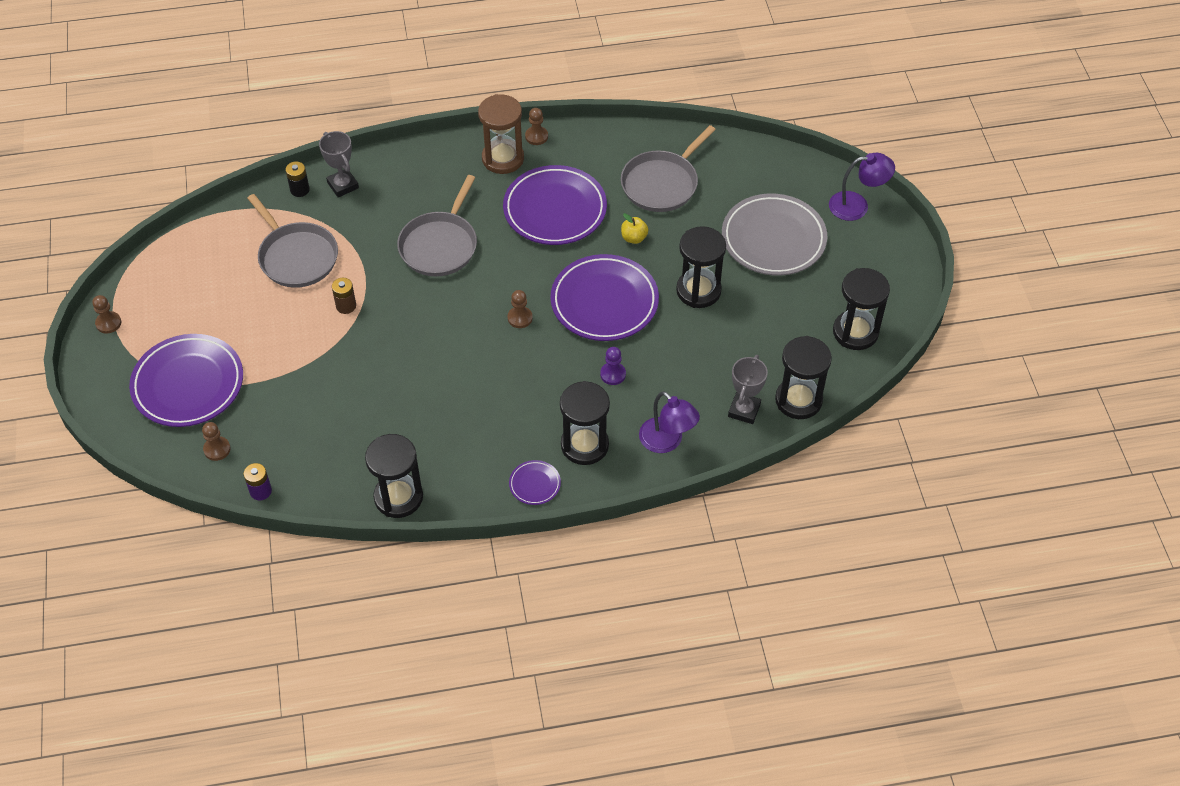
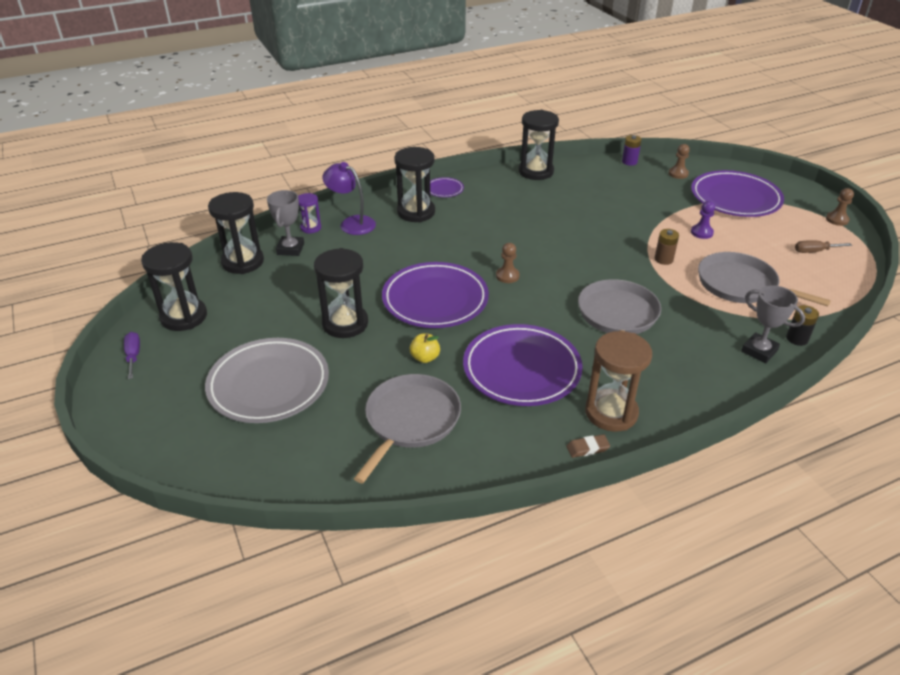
camera: 165 degrees right, 15 degrees down
brown pawn [525,108,548,145] -> brown eraser [566,434,610,458]
purple pawn [600,347,626,385] -> purple pawn moved to [691,201,715,239]
purple lamp [829,153,895,221] -> none
none -> purple screwdriver [124,332,140,379]
none -> purple hourglass [298,193,321,234]
none -> brown screwdriver [795,240,852,253]

